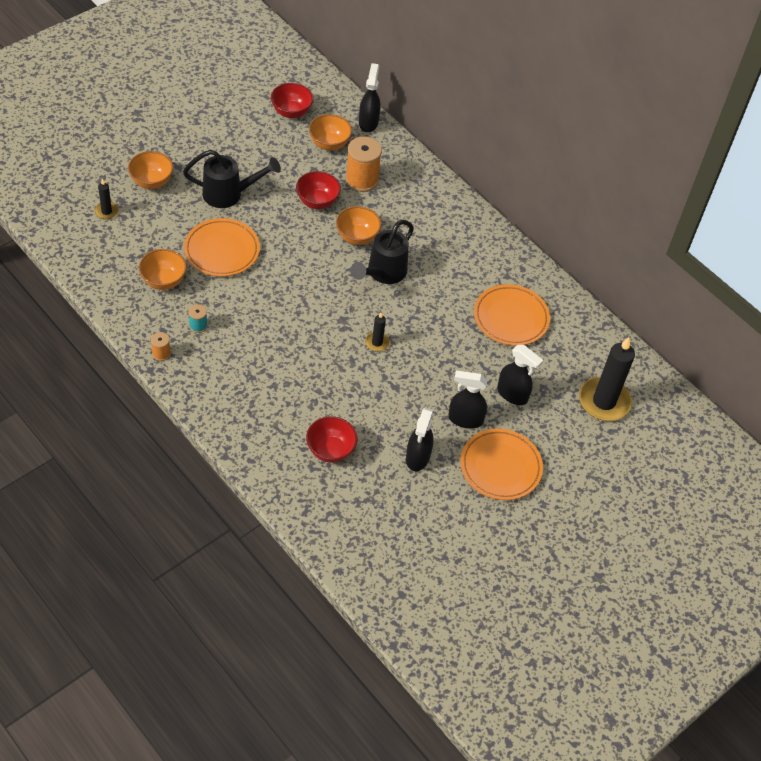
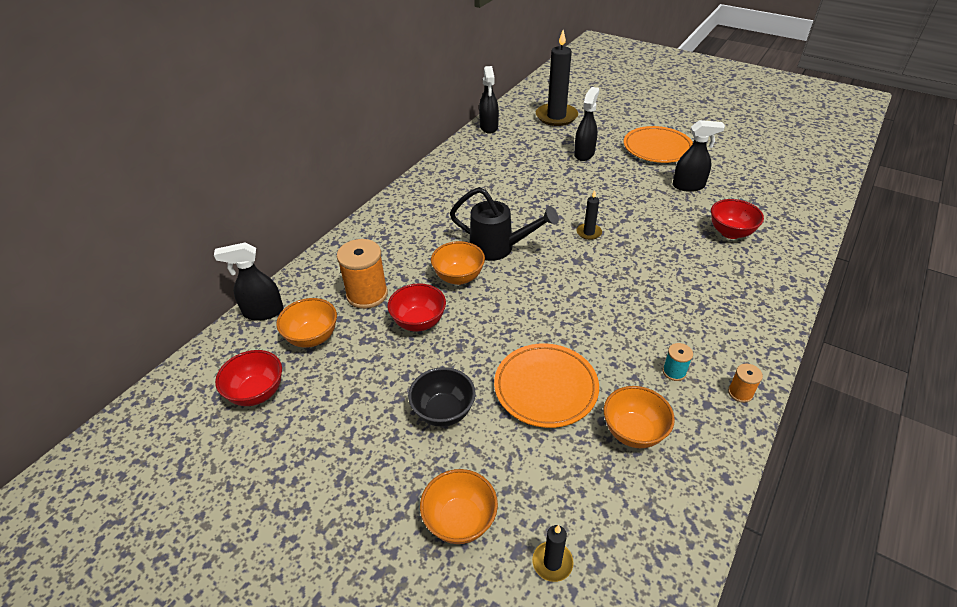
camera: 100 degrees left, 10 degrees down
black watering can [183,150,281,208] -> black bowl [408,367,476,427]
black spray bottle [448,370,487,429] -> black spray bottle moved to [479,66,499,134]
orange plate [474,284,550,346] -> none

